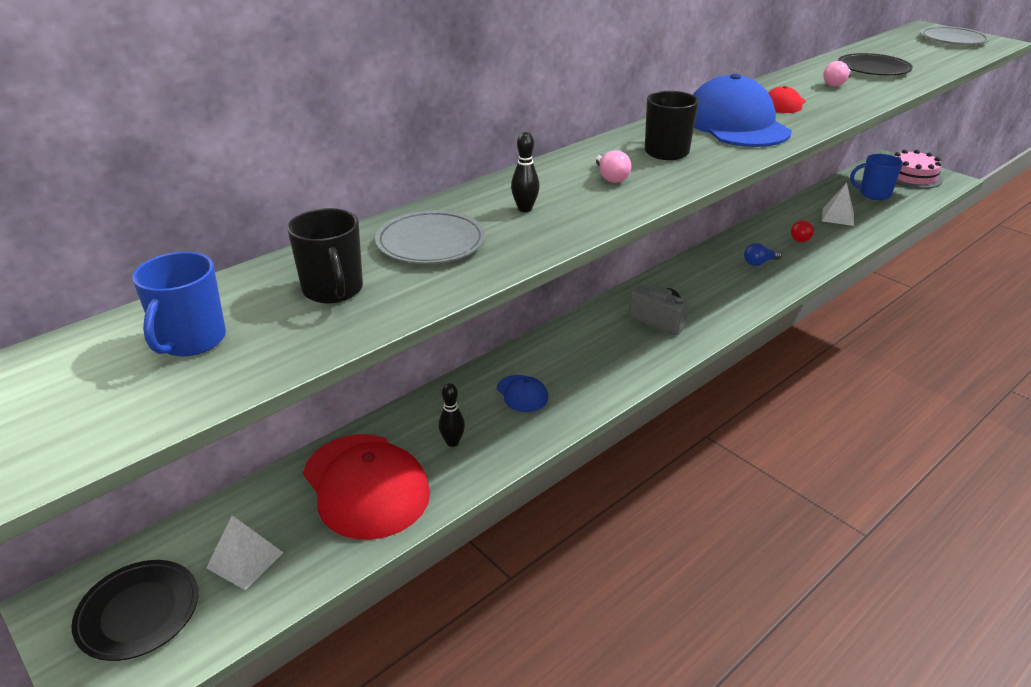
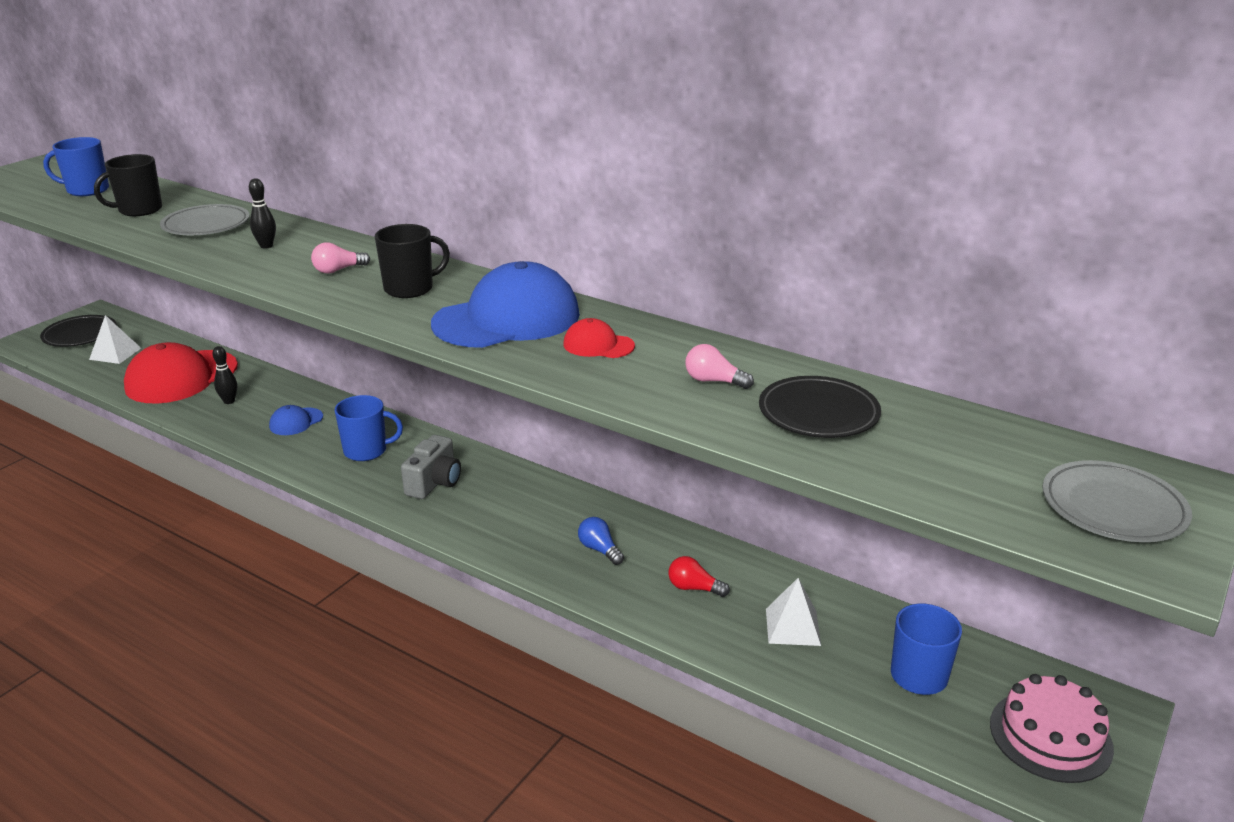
camera: 75 degrees right, 5 degrees down
none -> blue mug [335,395,403,461]

